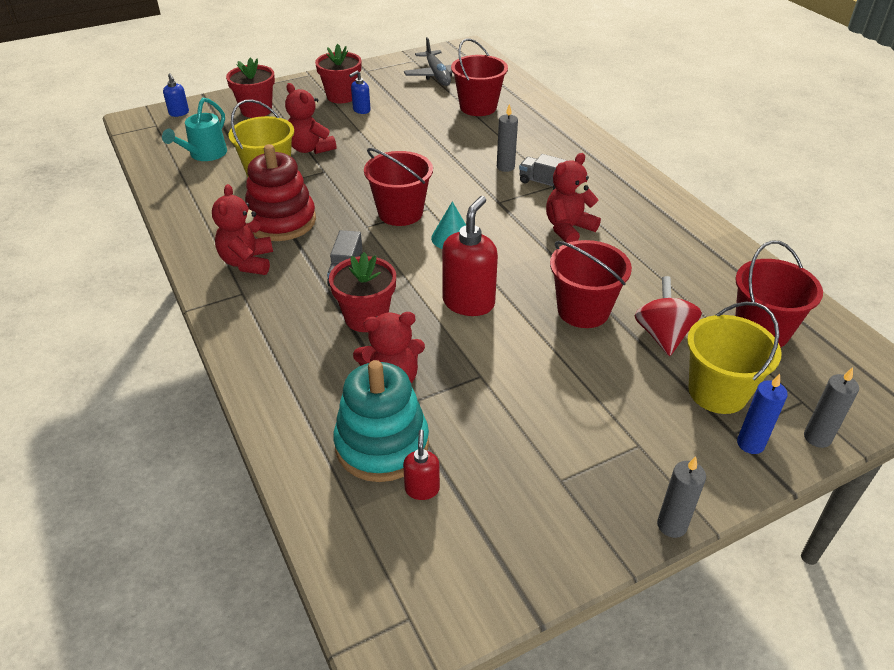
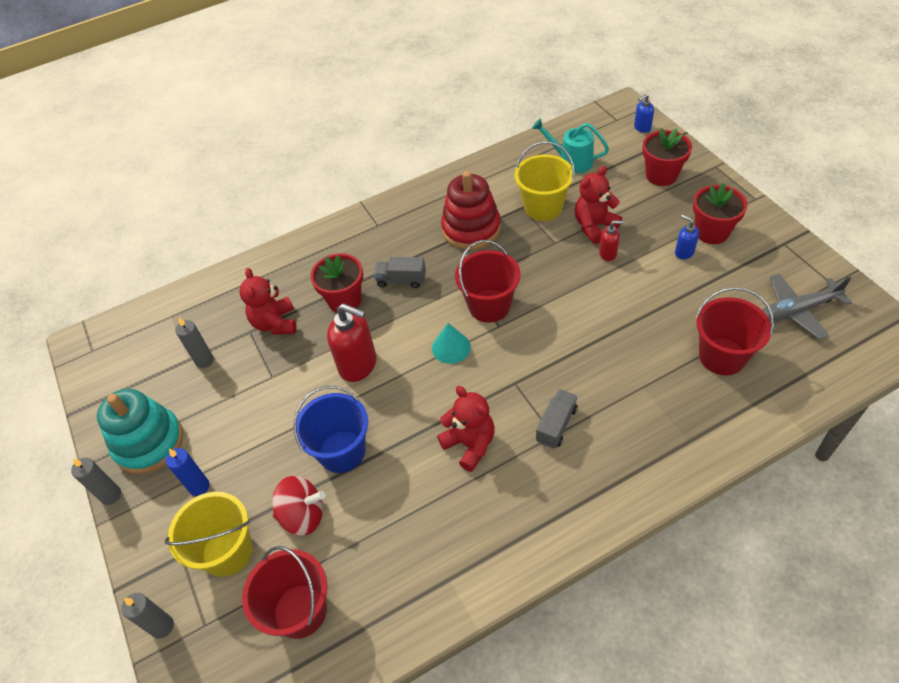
camera: 95 degrees right, 10 degrees up
red teddy bear [212,184,273,275] -> none
turquoise stacking toy [333,360,429,482] -> turquoise stacking toy moved to [97,389,183,474]
red soap dispenser [403,429,440,500] -> red soap dispenser moved to [599,220,625,261]
grey candle [497,104,518,172] -> grey candle moved to [175,318,214,368]
red bucket [550,240,632,328] -> blue bucket [293,386,368,473]
blue candle [737,374,788,454] -> blue candle moved to [166,448,209,496]

